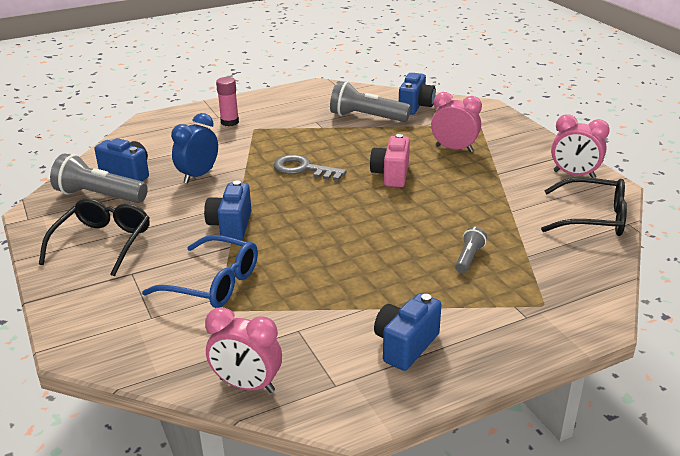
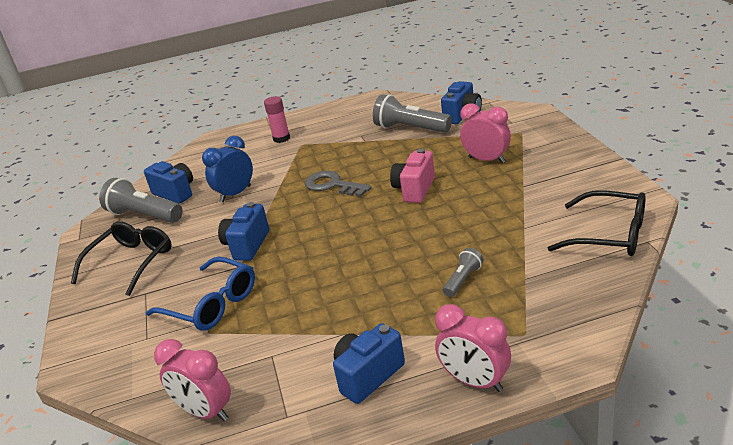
camera: 15 degrees right, 0 degrees up
pink clock [551,114,610,178] -> pink clock moved to [435,304,511,392]

